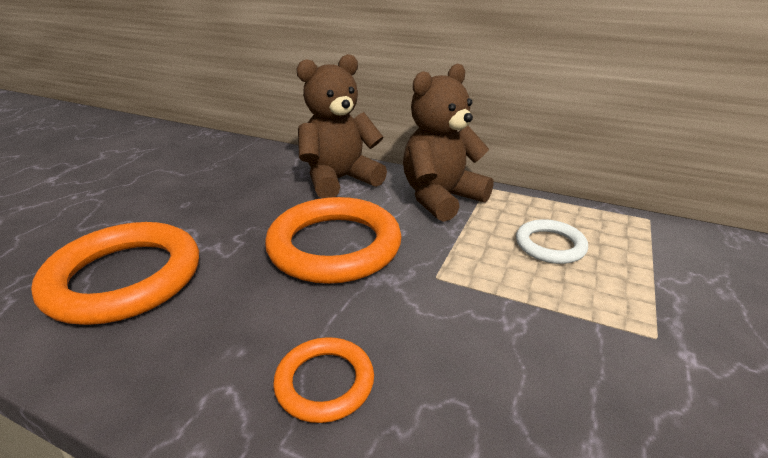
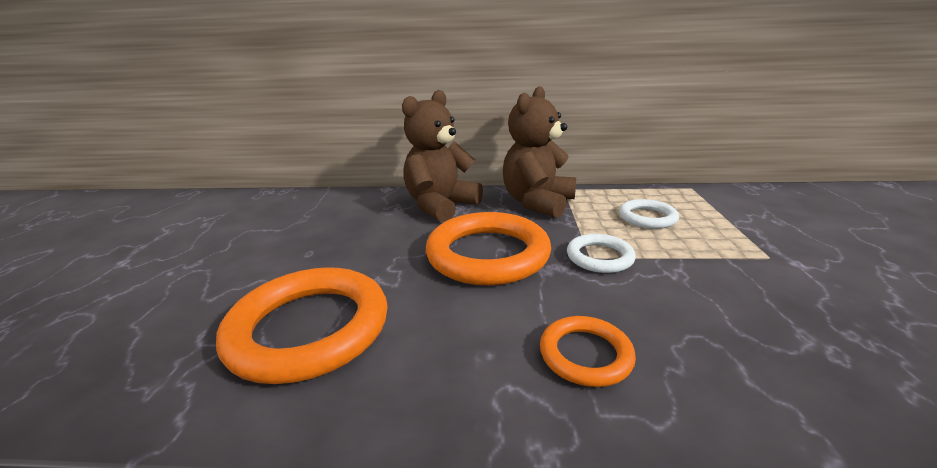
camera: 20 degrees left, 5 degrees down
none -> white ring [567,234,636,273]

